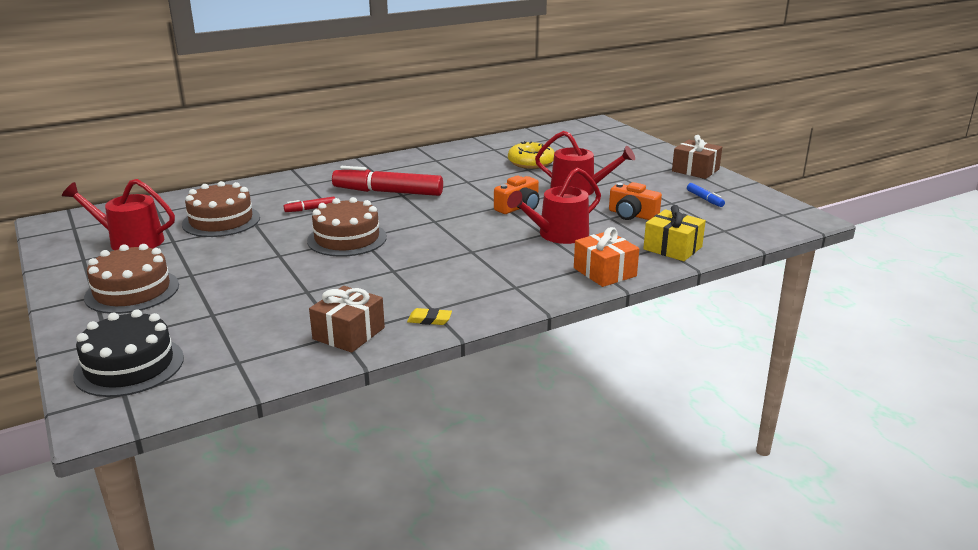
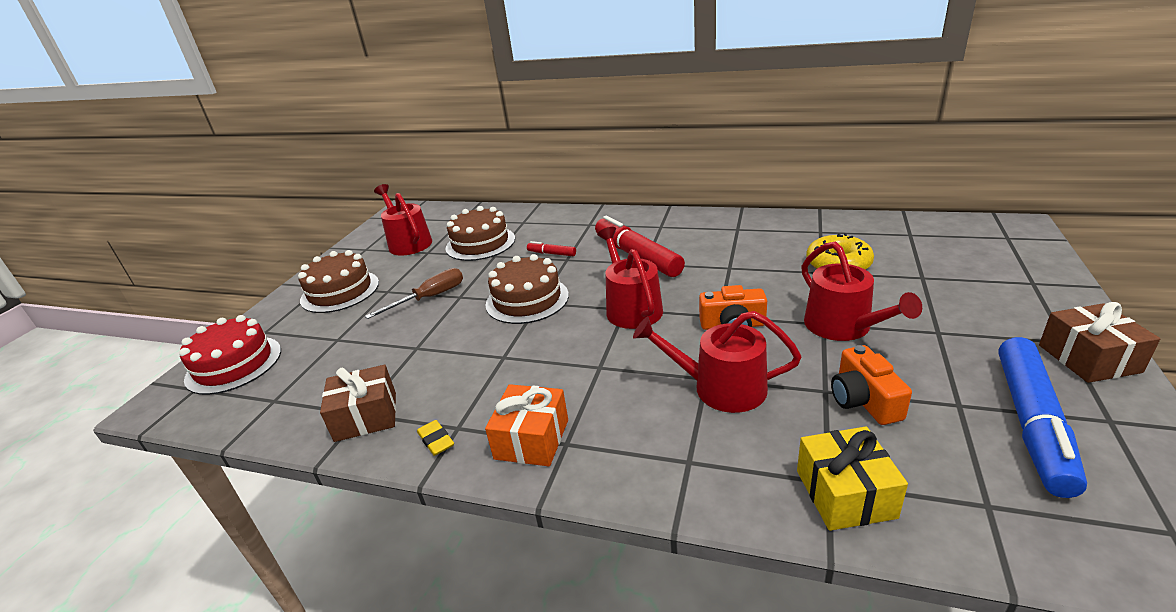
camera: 50 degrees right, 5 degrees up
black cake [73,310,184,397] -> red cake [179,315,281,395]
orange gift [574,227,639,287] -> orange gift moved to [485,384,568,466]
blue marker [687,183,725,207] -> blue marker [998,337,1087,498], size x2.26
none -> brown screwdriver [365,268,463,319]
none -> red watering can [597,227,663,329]

